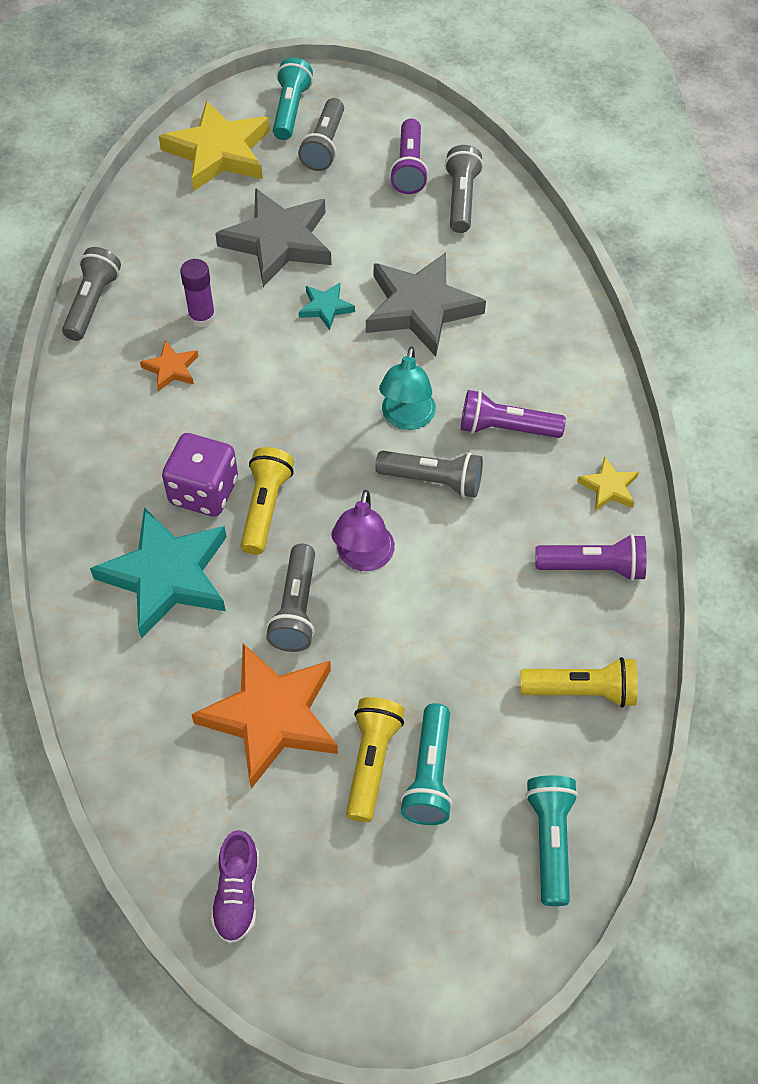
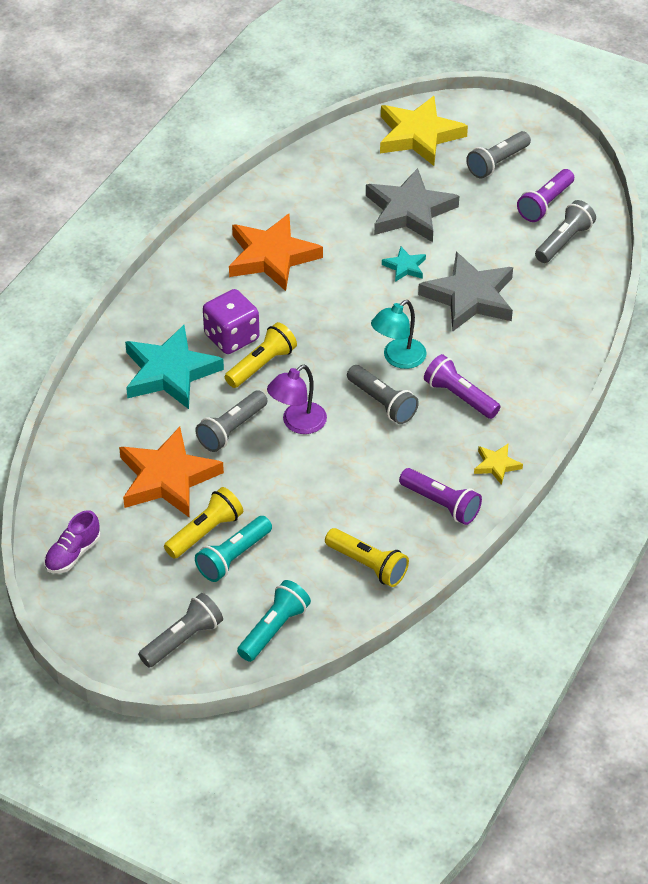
camera: 35 degrees right, 10 degrees down
grey flashlight [62,247,121,341] -> grey flashlight moved to [138,593,223,668]
orange star [140,341,198,391] -> orange star [229,214,323,291], size x2.15
purple glue stick [180,259,215,327] -> none
turquoise flashlight [273,58,313,140] -> none

